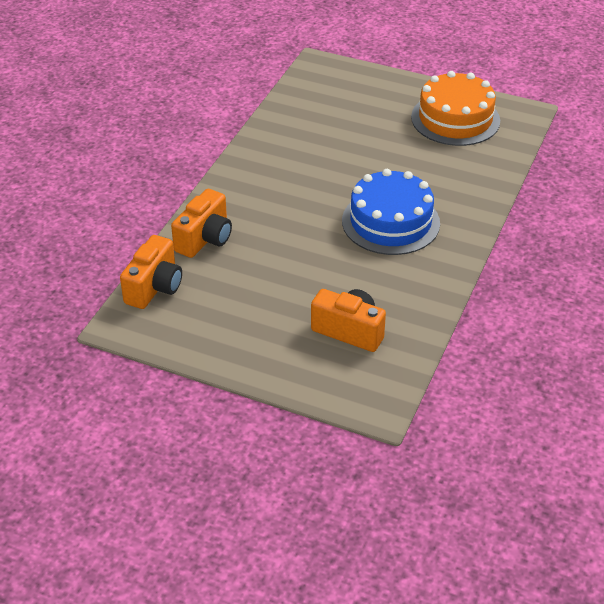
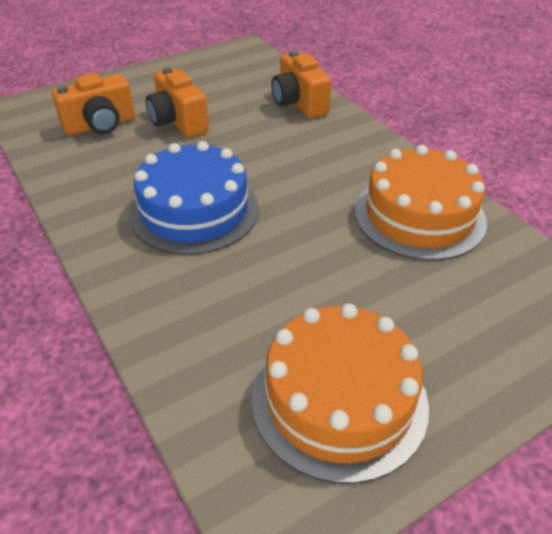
camera: 125 degrees right, 0 degrees up
orange camera [120,235,182,309] -> orange camera moved to [146,67,209,138]
none -> orange cake [355,145,487,261]

